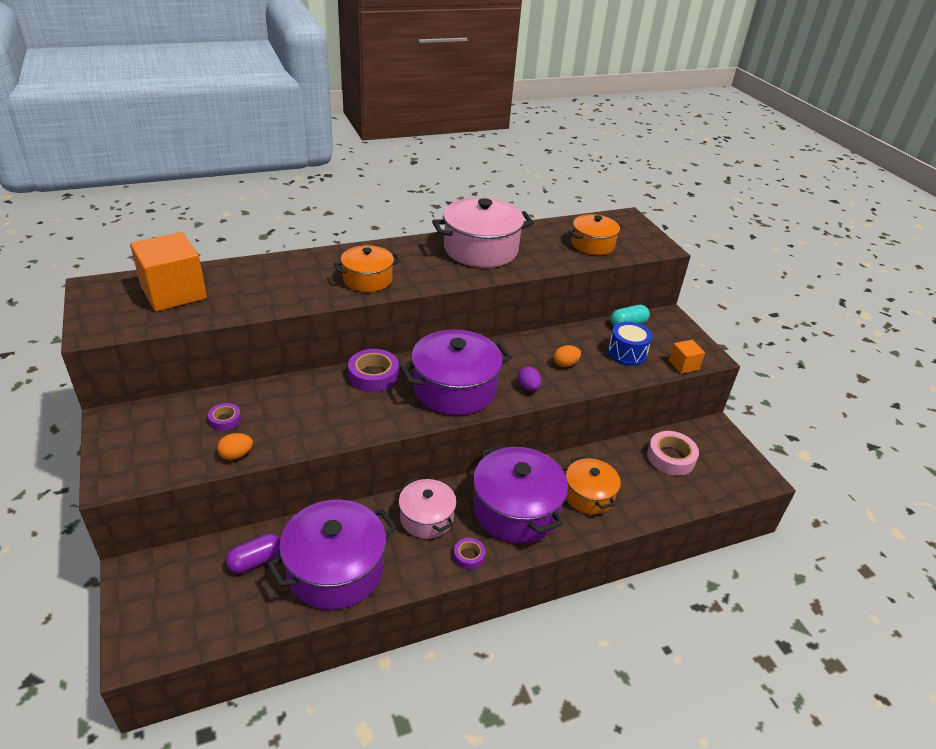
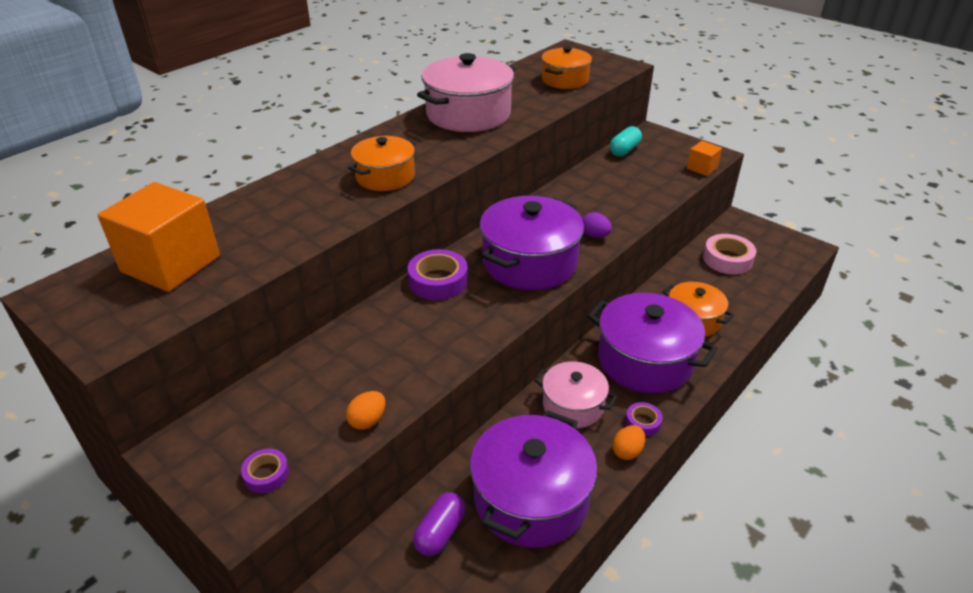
camera: 25 degrees left, 0 degrees up
purple tape [208,403,241,431] -> purple tape moved to [241,449,289,493]
orange egg [554,345,581,367] -> orange egg moved to [612,425,645,460]
blue drum [608,321,652,366] -> none

